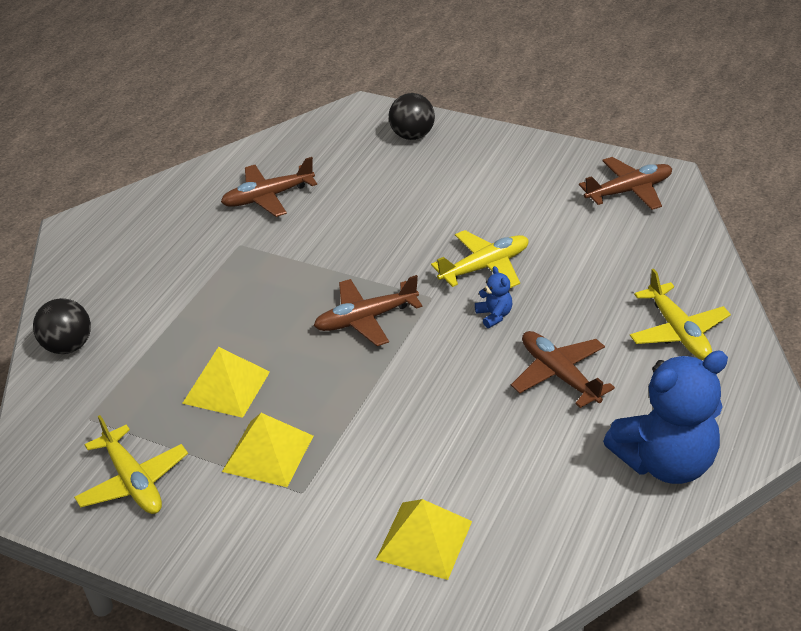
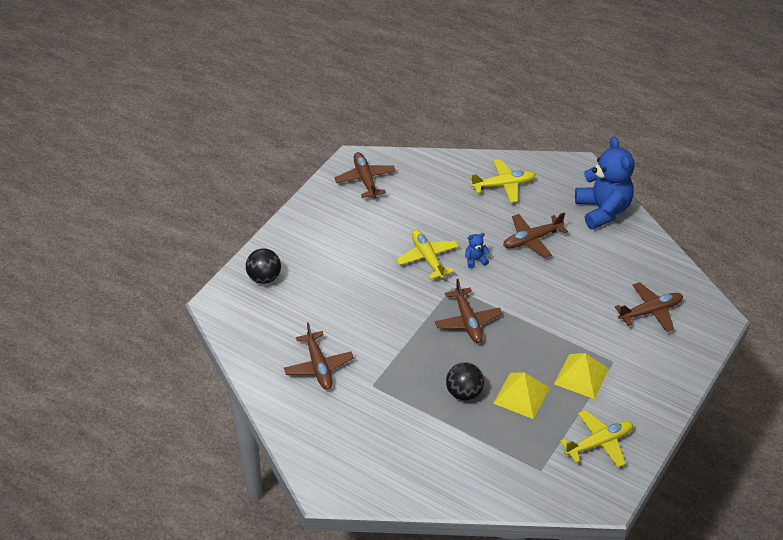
camera: 85 degrees left, 5 degrees up
black ball [33,298,91,354] -> black ball moved to [446,362,484,401]
yellow pyramid [376,499,472,580] -> brown plane [615,282,683,332]

